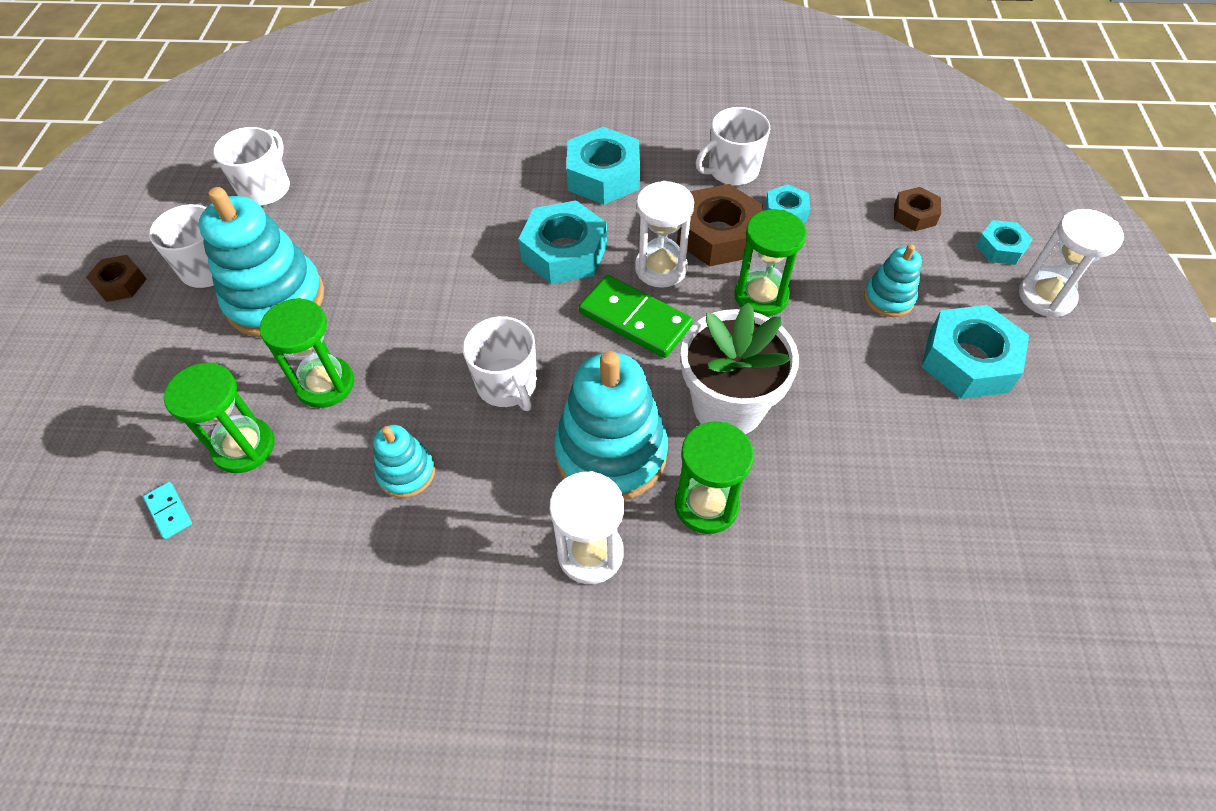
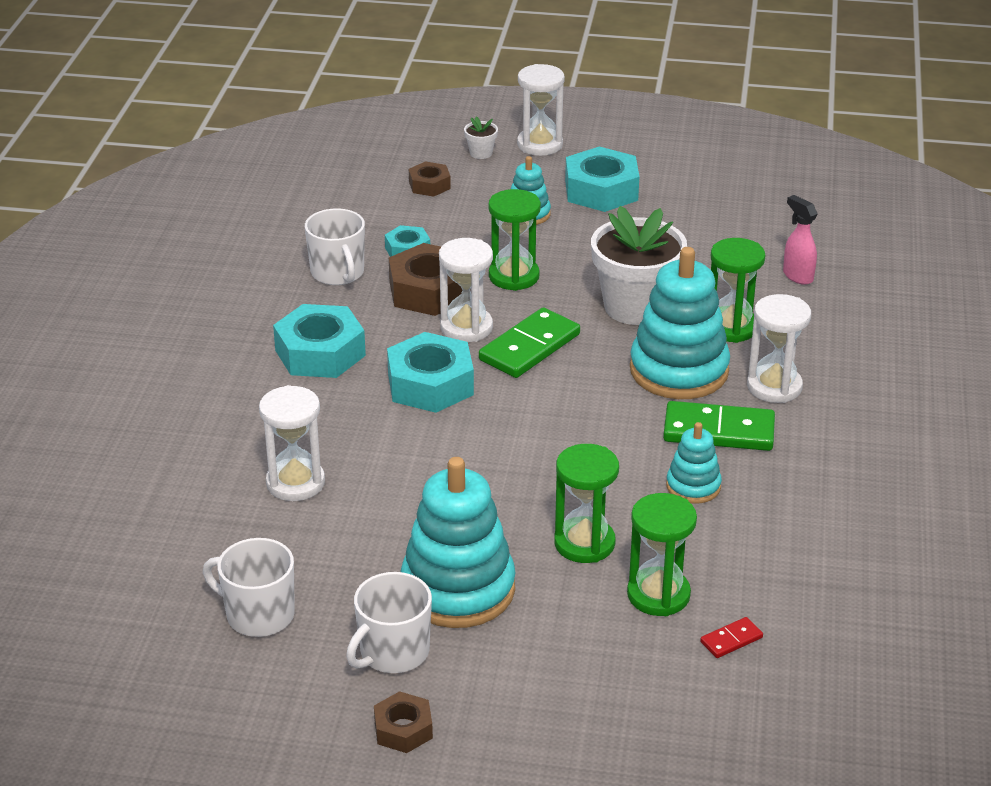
camera: 85 degrees left, 20 degrees down
turquoise domino [143,482,192,539] -> red domino [700,617,763,658]
white mug [462,316,537,411] -> none
turquoise nut [976,220,1033,265] -> white flower pot [464,117,498,159]
none -> white hourglass [259,385,325,501]
none -> green domino [663,401,775,451]
none -> pink spray bottle [783,195,818,285]

